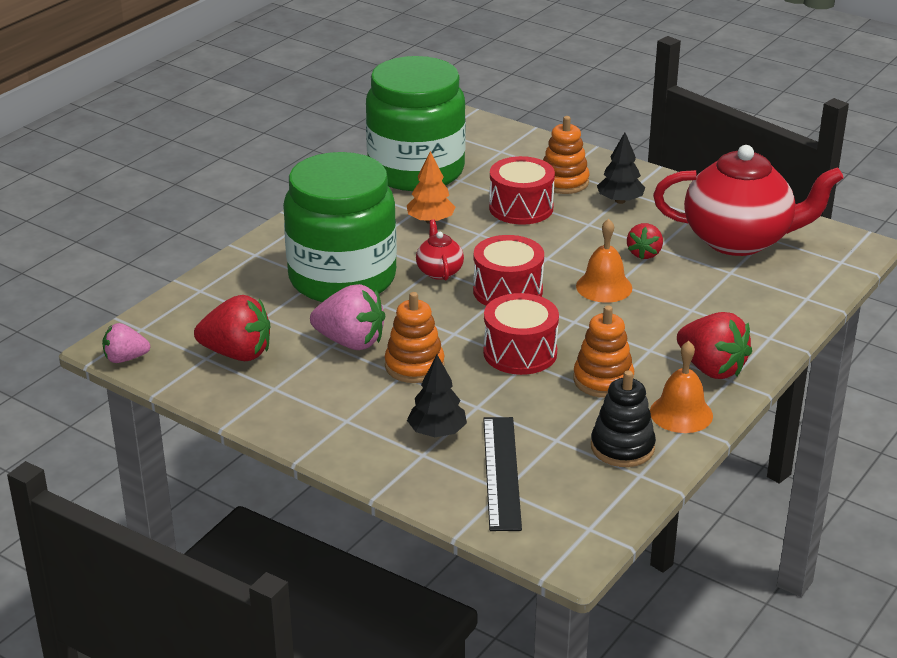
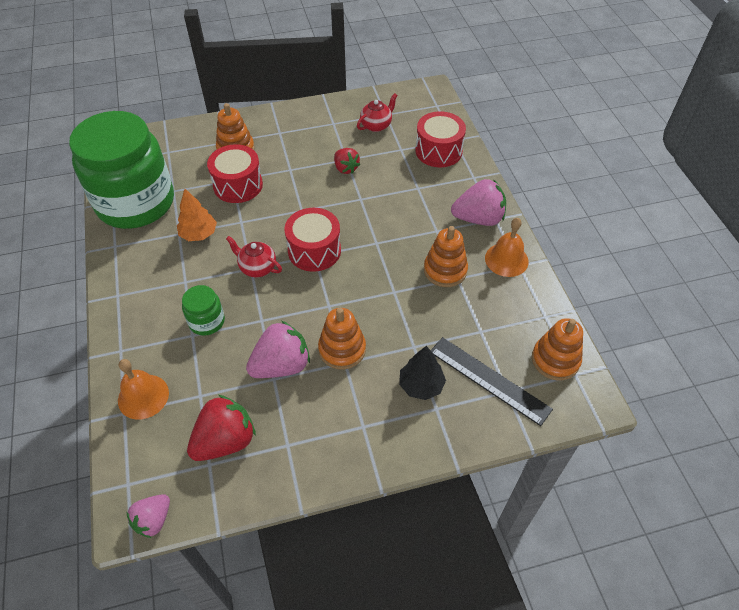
camera: 50 degrees left, 20 degrees up
green jar [283,152,397,302] -> green jar [182,285,225,336], size x0.40
red drum [483,293,559,375] -> red drum moved to [415,111,466,167]
orange bell [576,219,632,303] -> orange bell moved to [118,359,169,420]
black stacking toy [591,370,656,467] -> none
black tree [597,132,645,204] -> none
red teapot [653,145,844,256] -> red teapot [357,93,398,132], size x0.43
red strawberry [677,312,752,379] -> pink strawberry [451,179,506,226]
none -> orange stacking toy [532,318,583,381]

